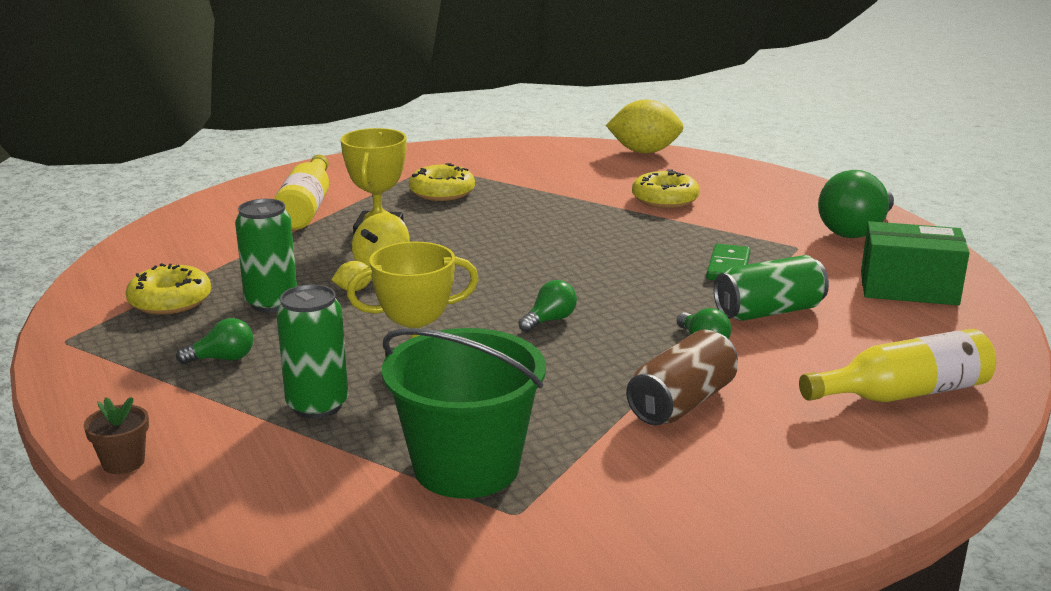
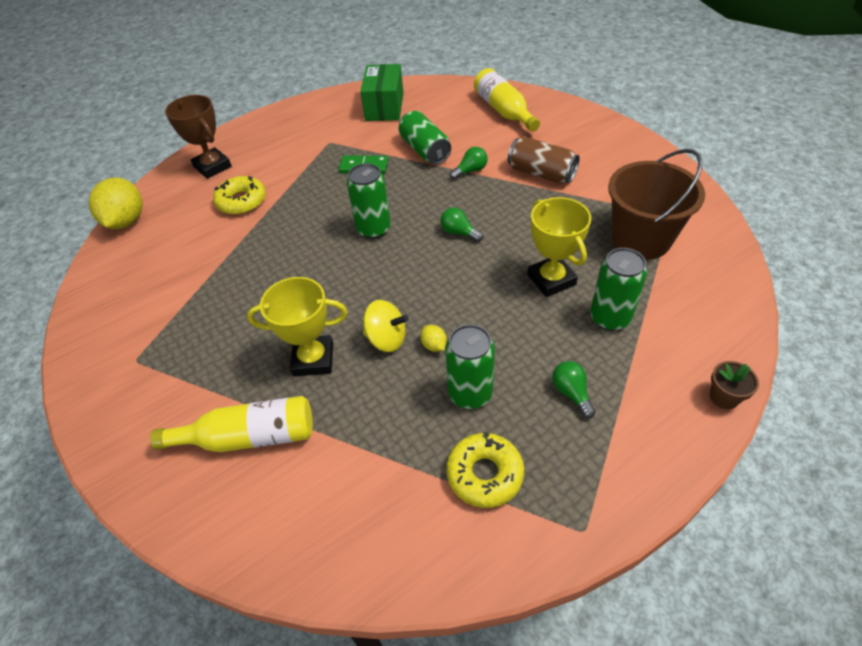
camera: 95 degrees left, 25 degrees up
green bucket [382,328,546,499] -> brown bucket [608,149,705,260]
yellow donut [409,163,475,201] -> none
green light bulb [818,170,894,238] -> none
none -> brown trophy [165,95,232,179]
none -> green can [347,163,391,239]

